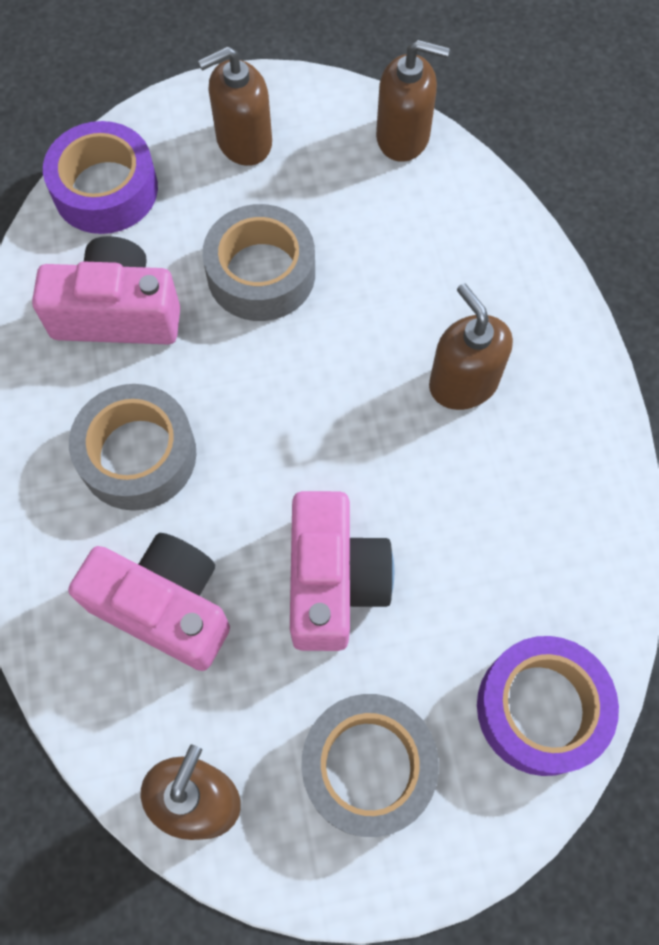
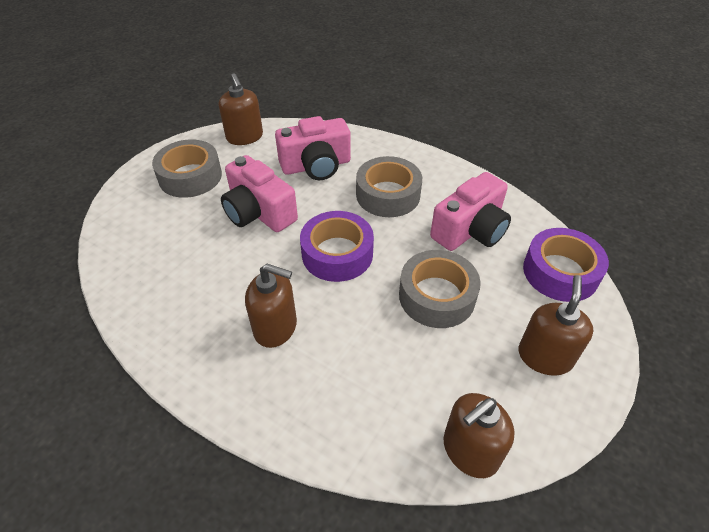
camera: 135 degrees right, 20 degrees down
purple tape [477,636,619,776] -> purple tape moved to [300,211,374,282]

